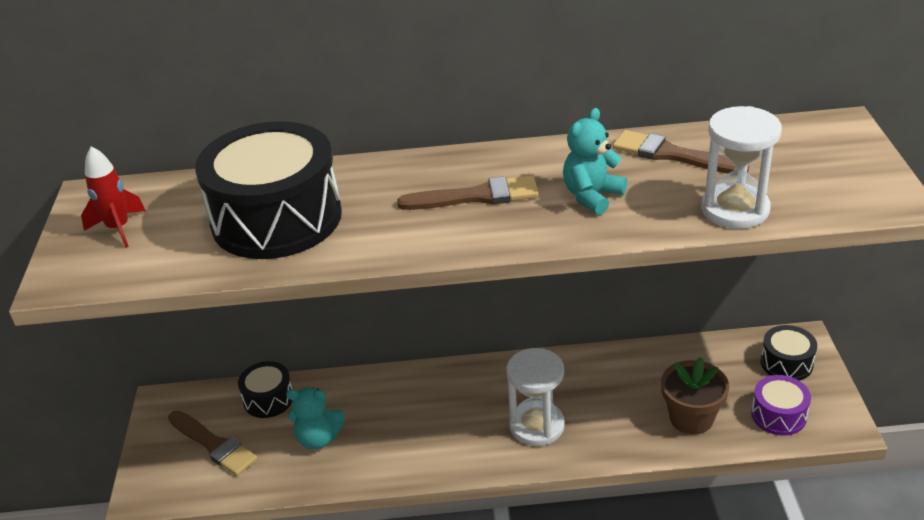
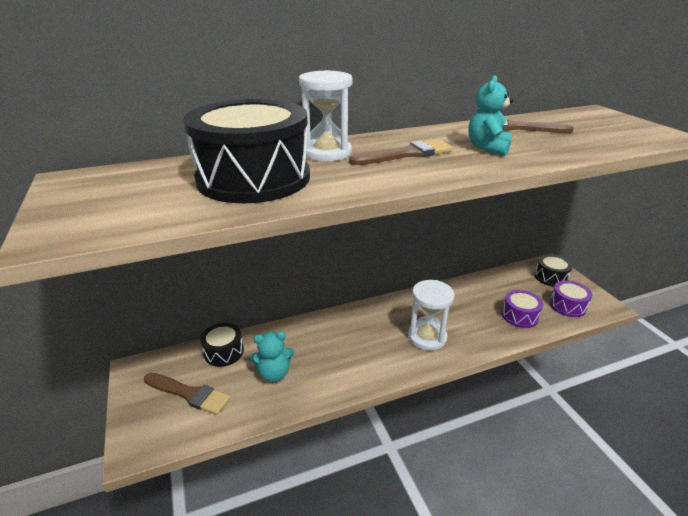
camera: 20 degrees left, 5 degrees down
red rocket [81,146,145,248] -> none
brown flower pot [661,357,729,435] -> purple drum [502,290,543,328]
white hourglass [701,106,782,229] -> white hourglass moved to [299,70,352,161]

